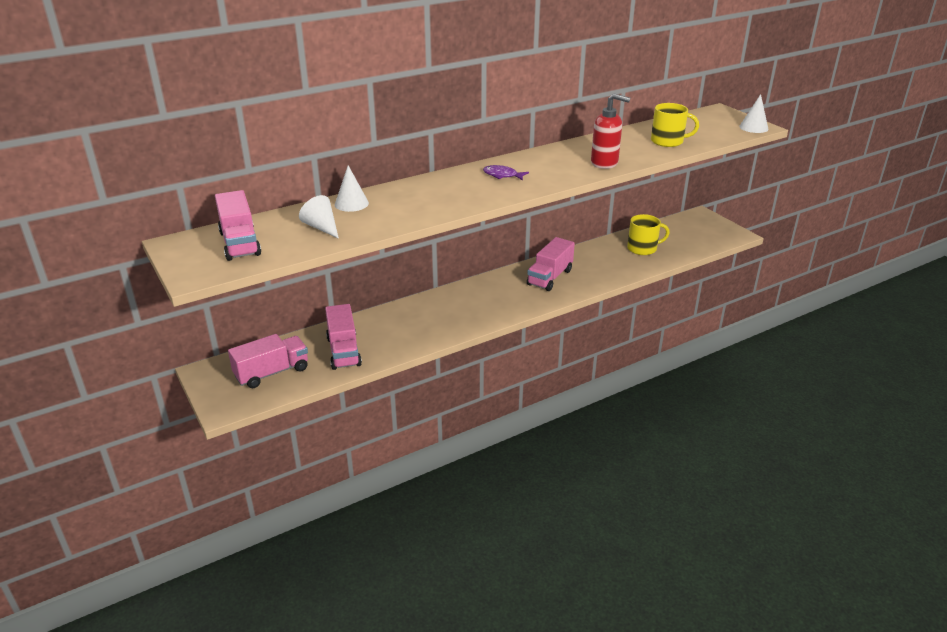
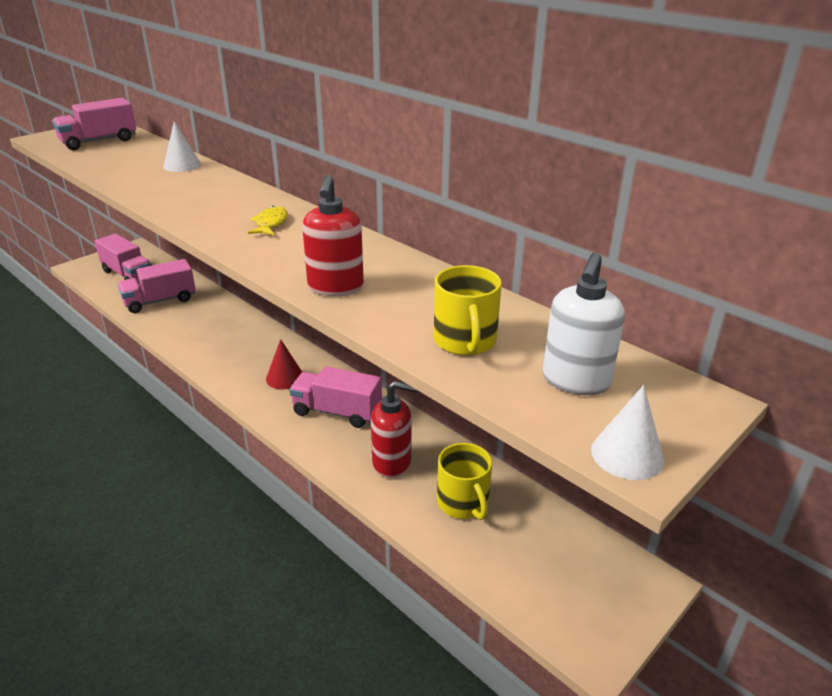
camera: 75 degrees right, 0 degrees up
white cone [299,195,339,239] -> none
purple fish [483,165,529,180] -> yellow fish [248,206,288,235]
none -> red cone [266,339,302,389]
none -> red soap dispenser [371,381,418,478]
none -> white soap dispenser [543,252,625,395]

